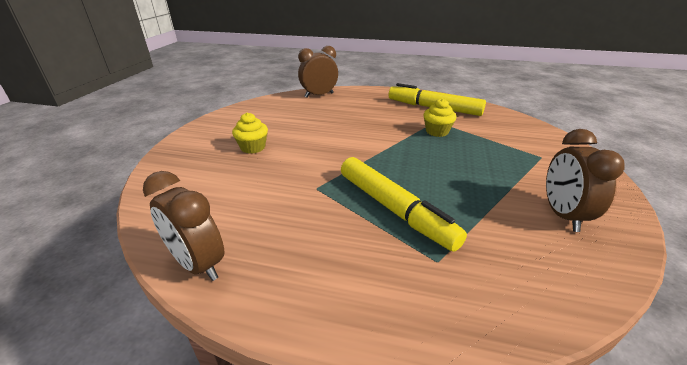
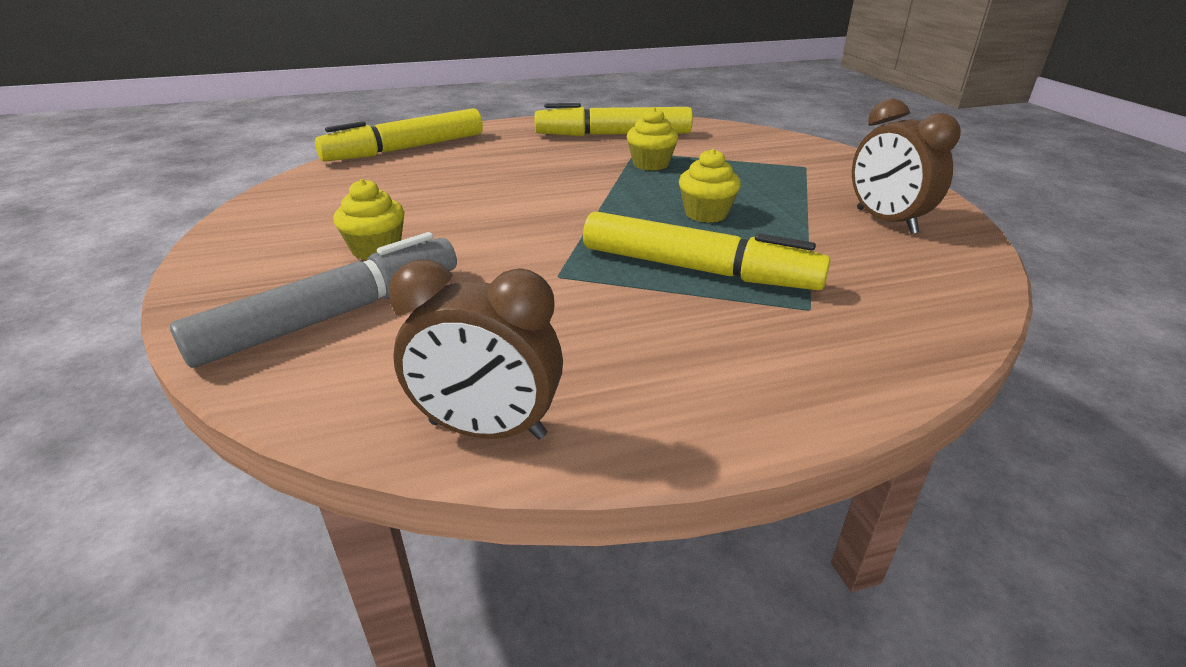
camera: 30 degrees left, 0 degrees up
brown clock [298,46,338,97] -> yellow marker [315,108,483,162]
none -> grey marker [170,232,457,368]
none -> yellow cupcake [679,149,741,223]

